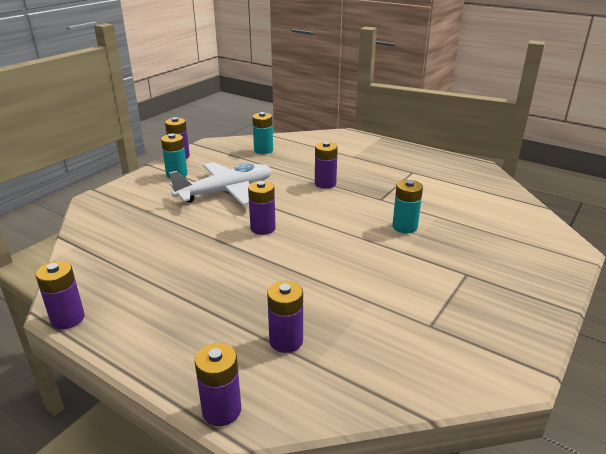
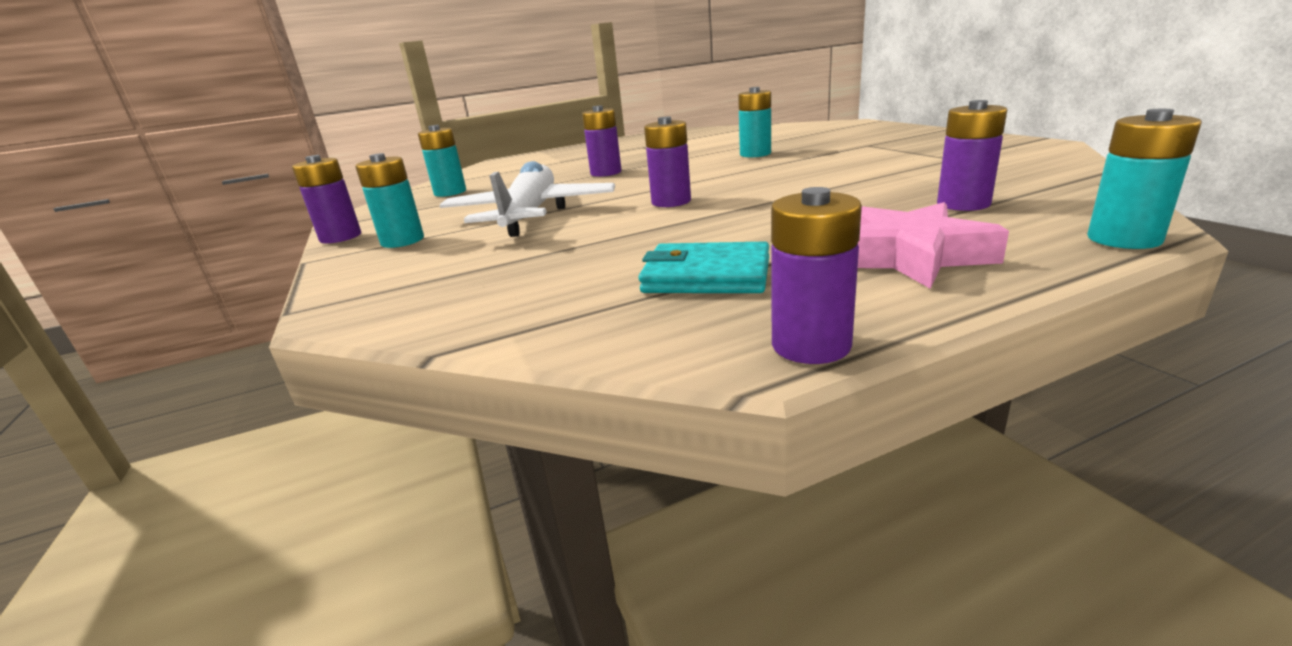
camera: 55 degrees left, 5 degrees down
purple battery [195,343,241,426] -> turquoise battery [1087,109,1202,249]
none -> turquoise wallet [639,242,769,293]
none -> pink star [858,202,1009,289]

